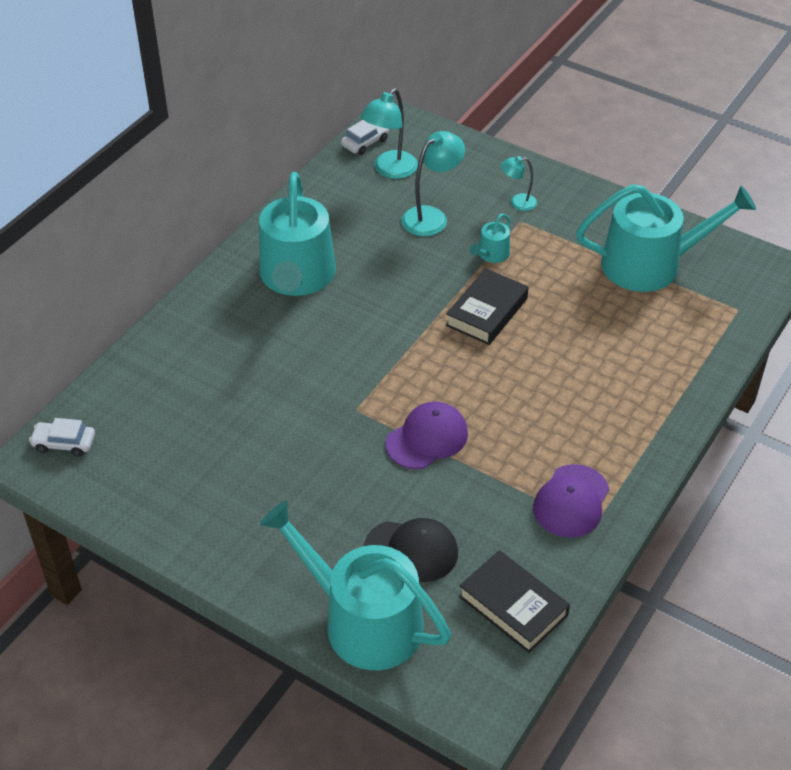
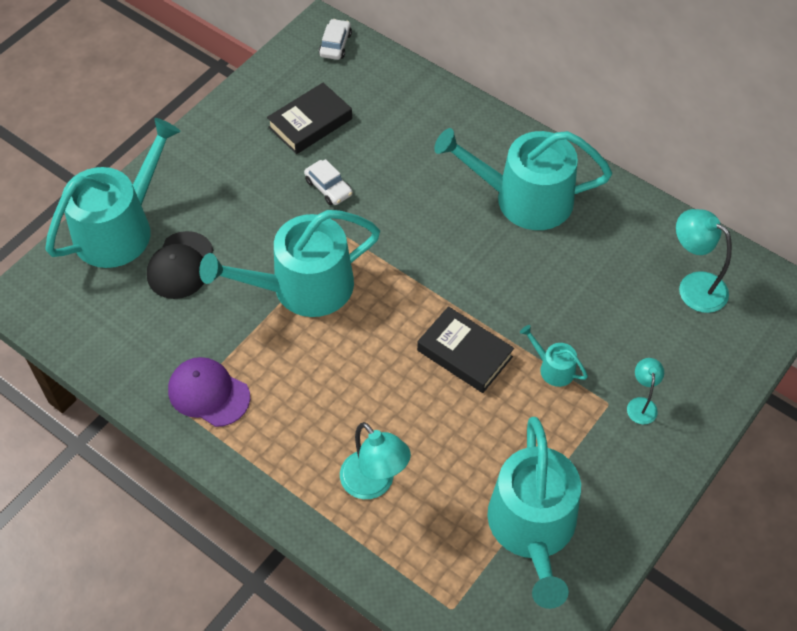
camera: 95 degrees right, 10 degrees up
white car [341,120,389,155] -> white car moved to [304,159,353,205]
purple cap [386,402,468,469] -> turquoise watering can [199,210,380,317]
turquoise lamp [401,131,465,236] -> turquoise lamp moved to [340,422,411,499]
black book [459,550,570,653] -> black book moved to [267,83,352,154]

